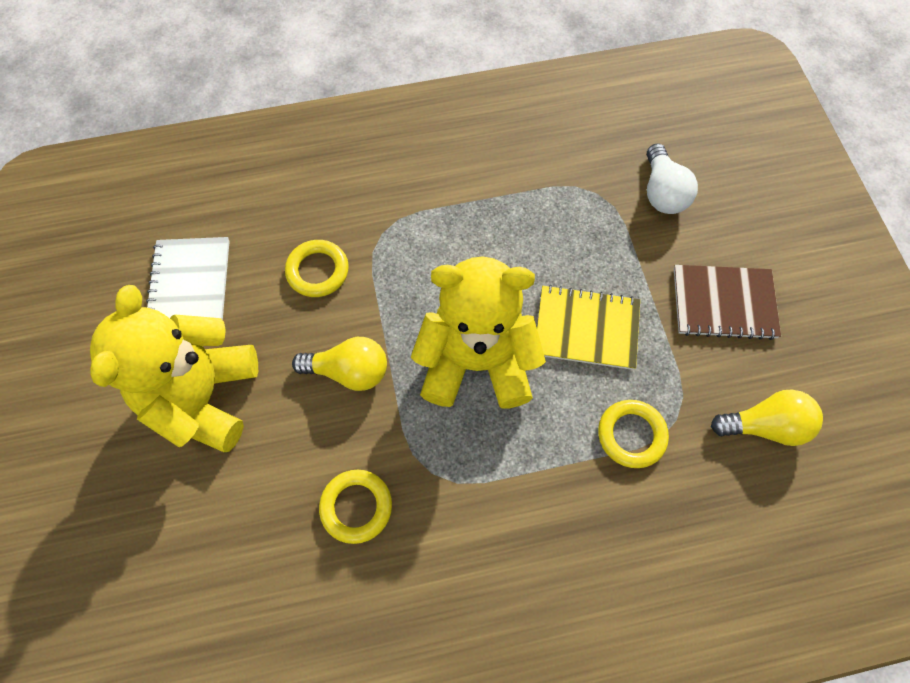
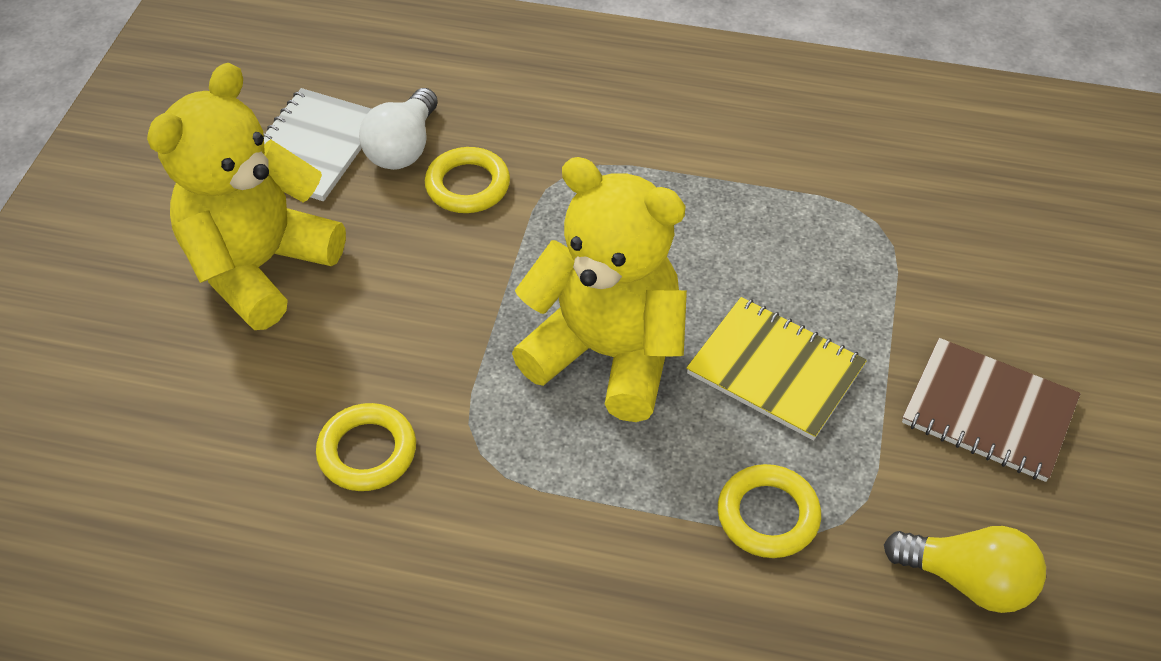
camera: 25 degrees right, 15 degrees down
yellow light bulb [292,337,387,391] -> none
white light bulb [647,143,698,214] -> white light bulb moved to [359,88,438,170]

